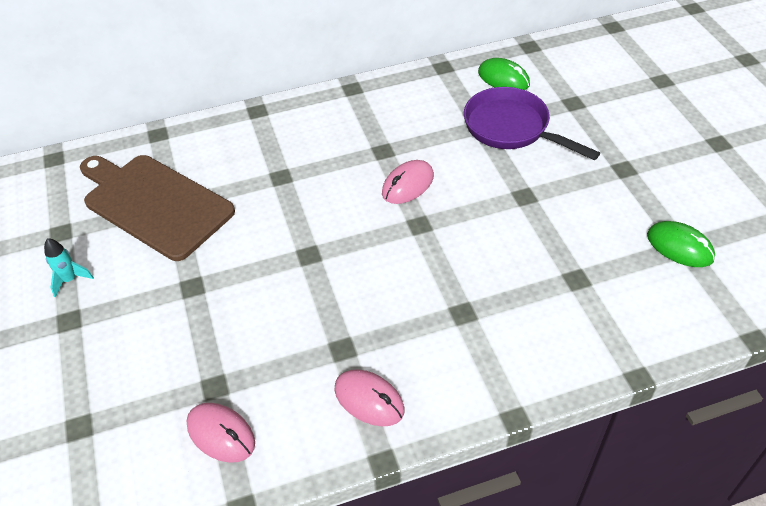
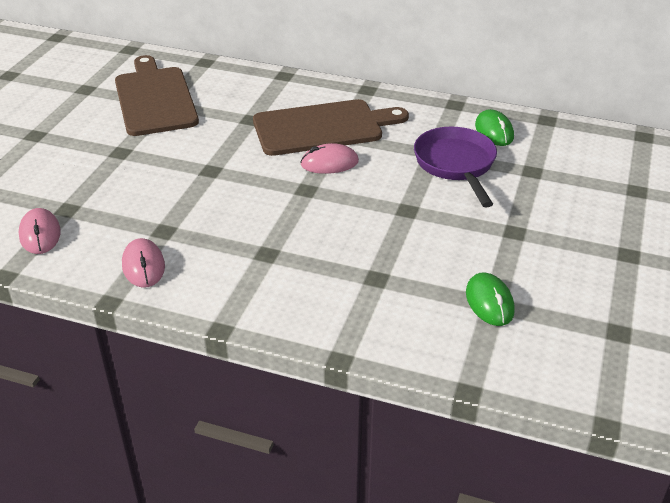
camera: 35 degrees right, 10 degrees down
turquoise rocket [44,238,94,297] -> none
none -> brown cutting board [253,99,409,156]

